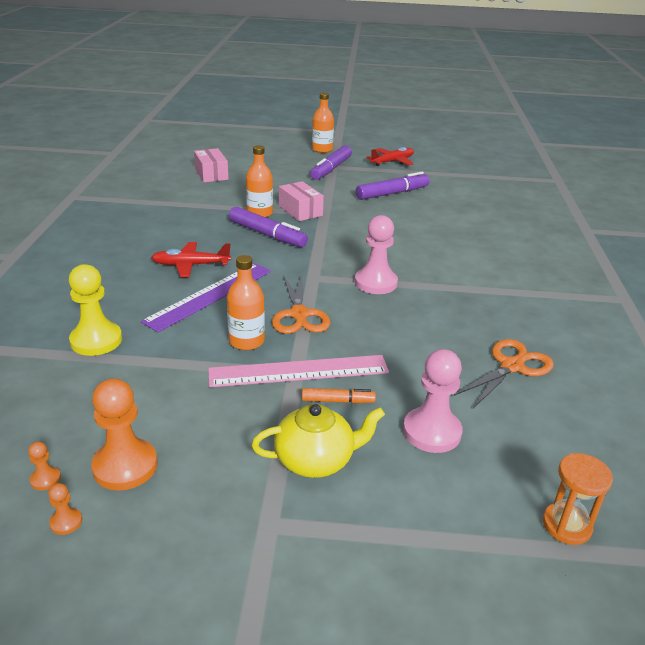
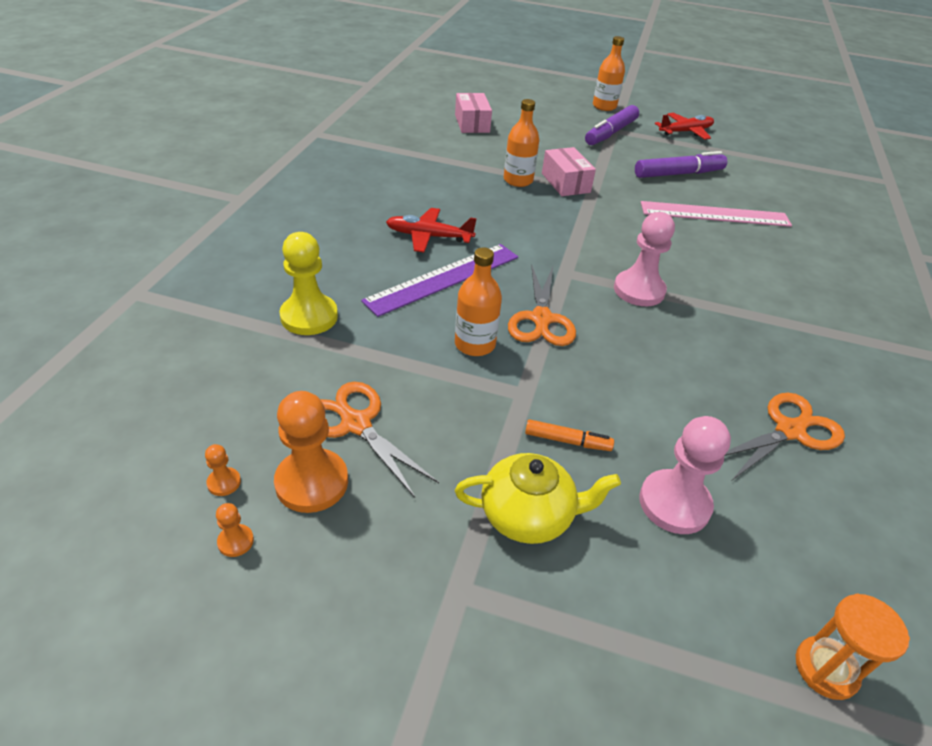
camera: 10 degrees right, 10 degrees up
pink ruler [208,355,389,387] -> pink ruler moved to [641,201,792,227]
purple marker [229,207,308,247] -> none
none -> orange scissors [321,382,439,498]

